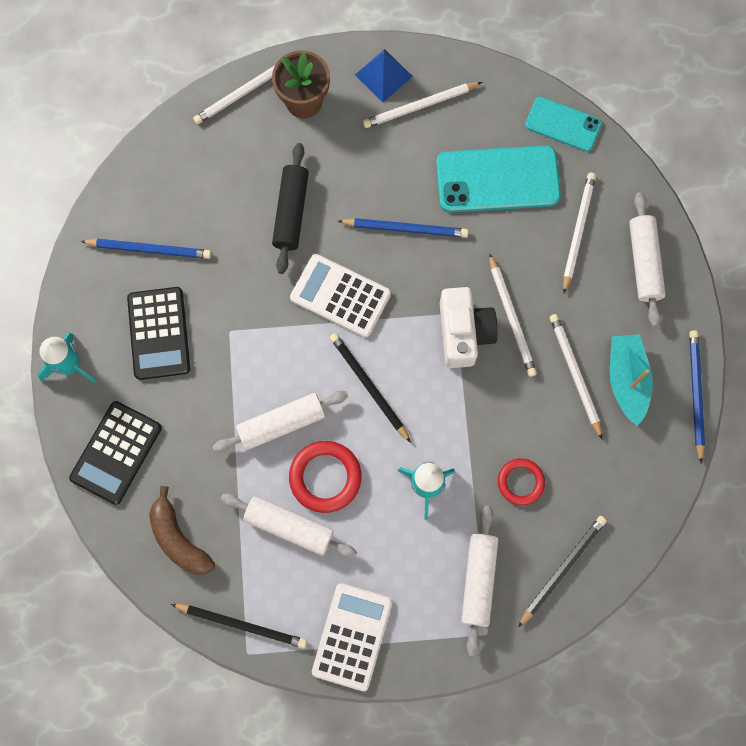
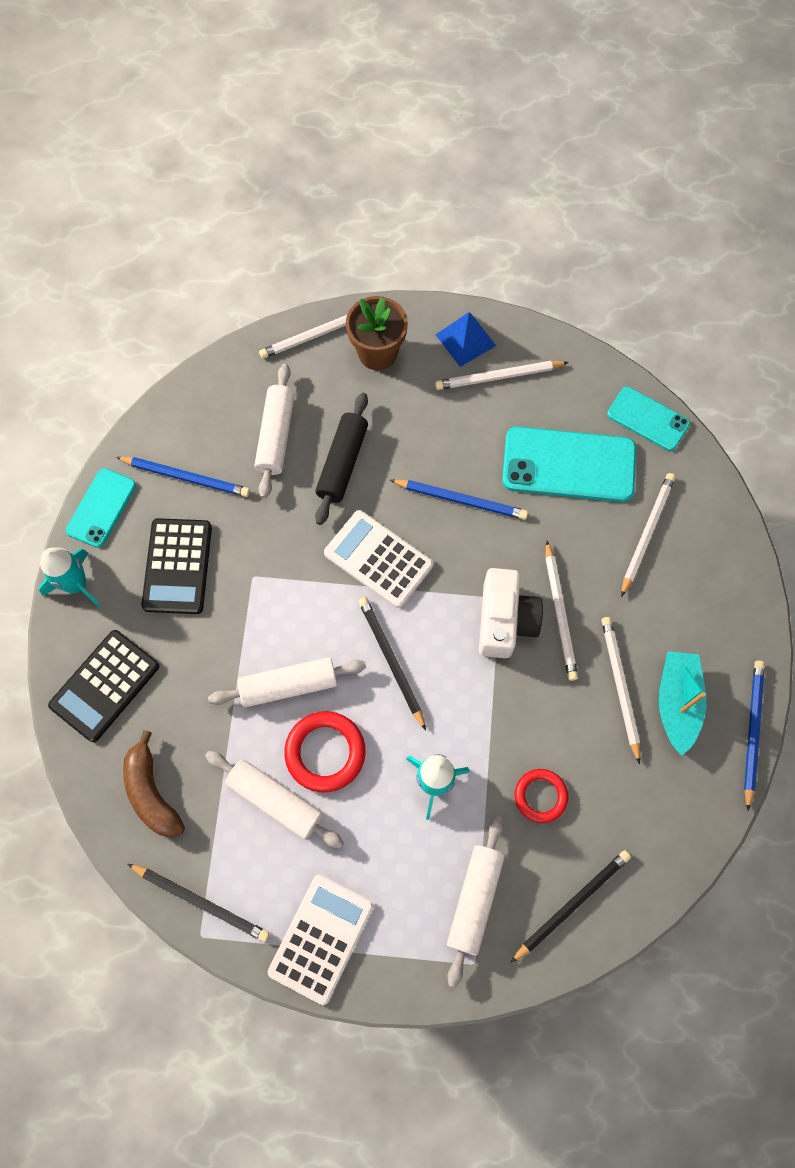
camera: 10 degrees right, 5 degrees down
white rolling pin [629,192,666,326] -> white rolling pin moved to [255,364,295,498]
none -> turquoise phone [66,468,136,548]

